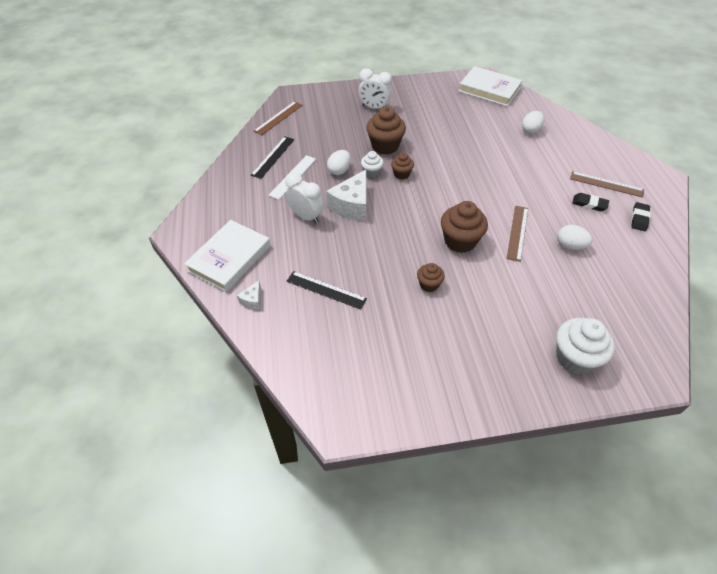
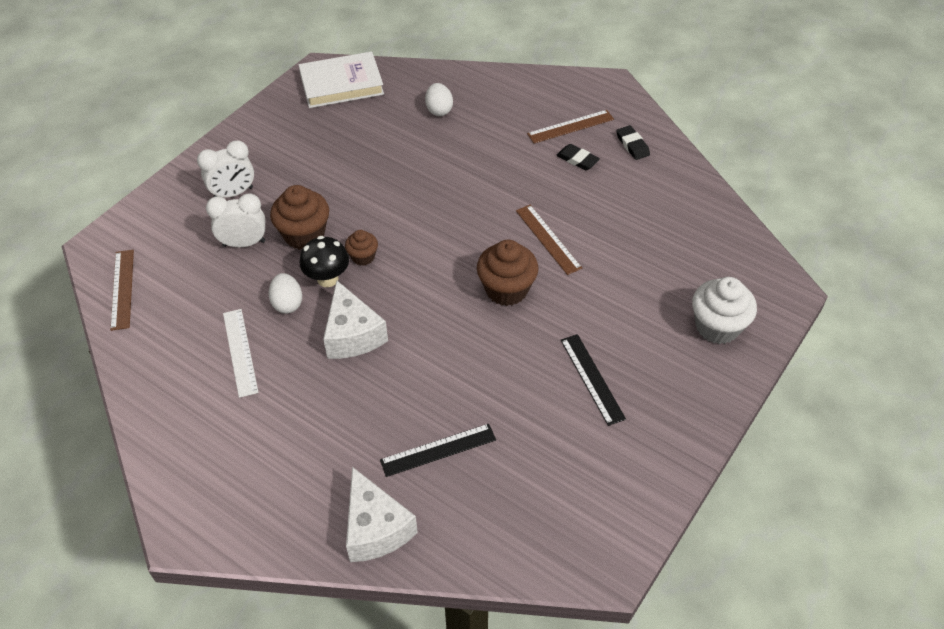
camera: 45 degrees left, 0 degrees up
white book [184,220,271,292] -> none
white cheese [237,280,261,309] -> white cheese [346,467,418,562], size x2.11
black ruler [251,136,294,179] -> black ruler moved to [561,334,626,426]
white clock [285,173,324,224] -> white clock moved to [206,193,265,247]
white cupcake [361,151,384,178] -> black mushroom [300,236,349,287]
brown cupcake [417,263,445,292] -> none
white egg [557,225,592,250] -> none
black eraser [572,193,609,211] -> black eraser turned 60 degrees clockwise [556,144,600,170]

